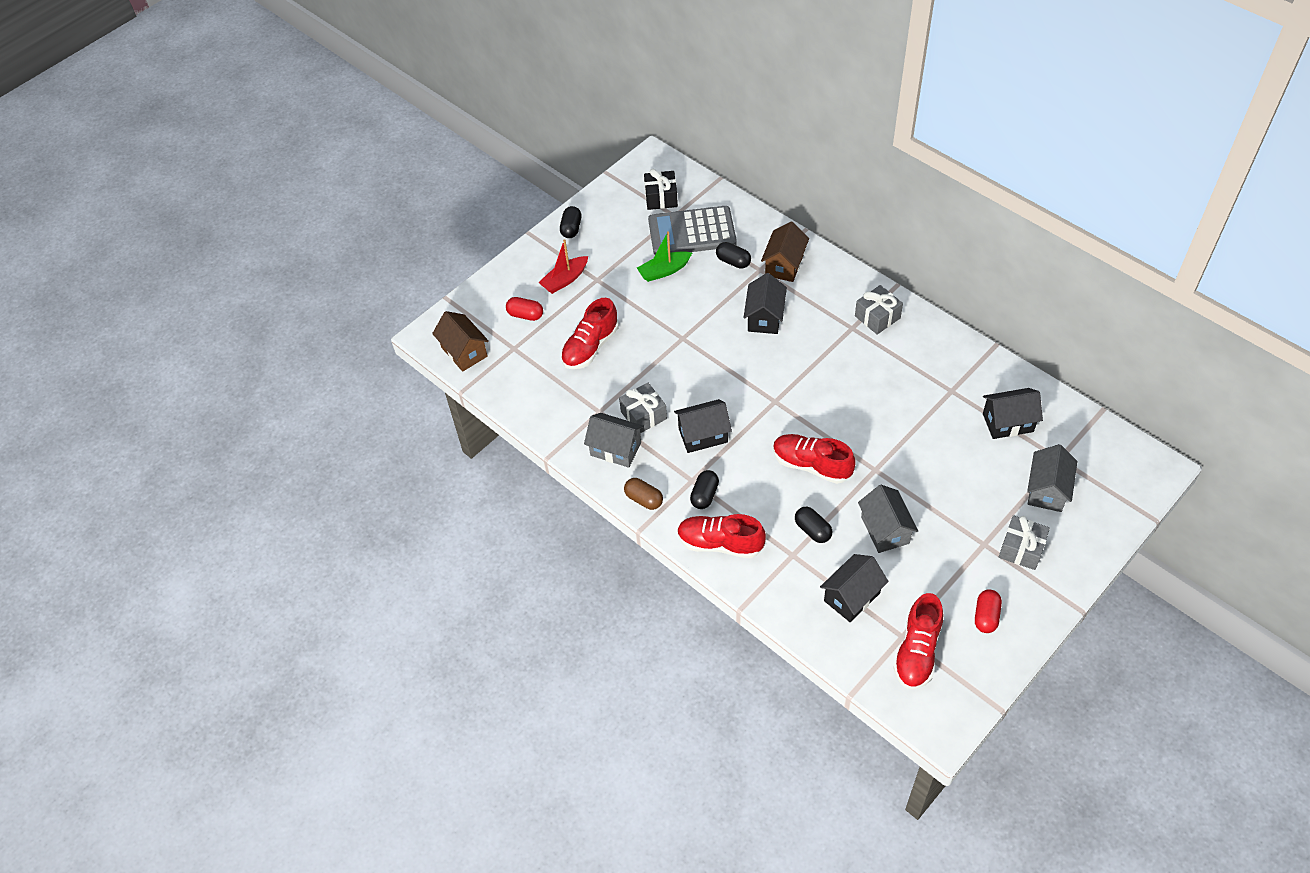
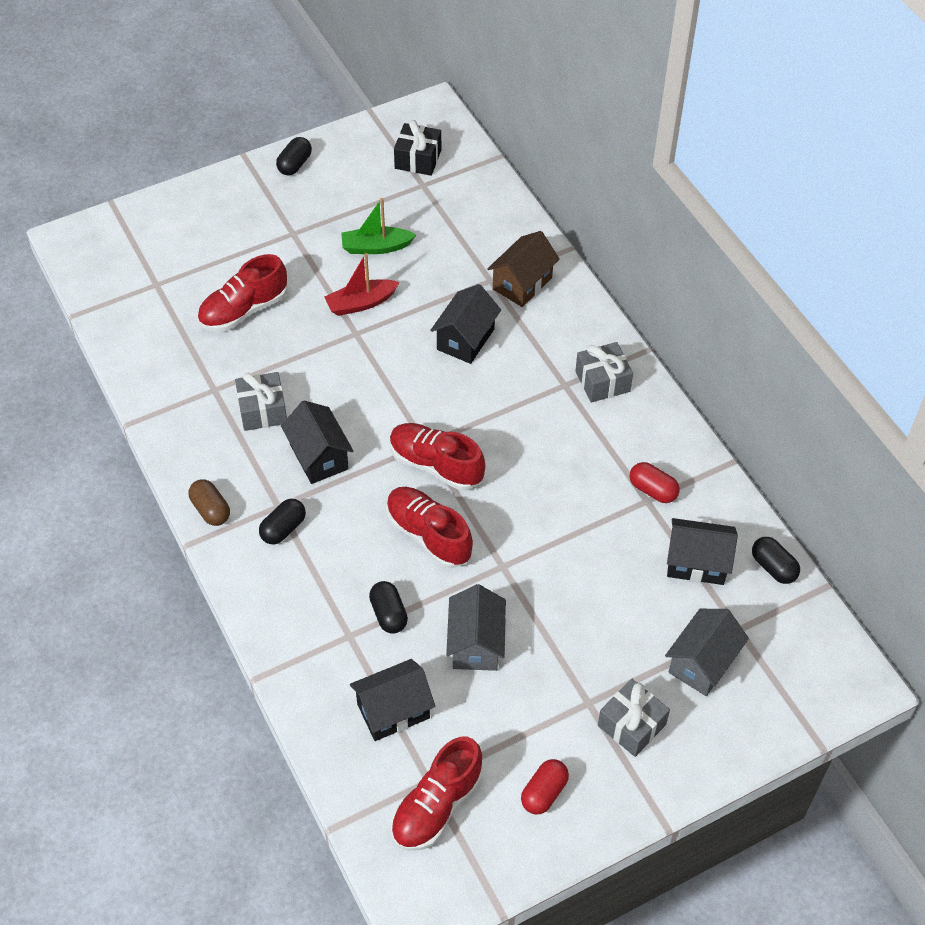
camera: 15 degrees right, 0 degrees up
brown house [432,311,489,372] -> none
red capsule [506,297,543,321] -> red capsule moved to [629,462,680,503]
red boat [538,239,588,294] -> red boat moved to [325,253,400,316]
grey house [584,413,644,468] -> none
grey calculator [648,206,737,255] -> none
black house [674,399,732,453] -> black house turned 60 degrees clockwise [281,400,353,484]
red shoe [677,514,766,558] -> red shoe moved to [390,423,485,490]
black capsule [716,242,751,269] -> black capsule moved to [752,537,800,584]

